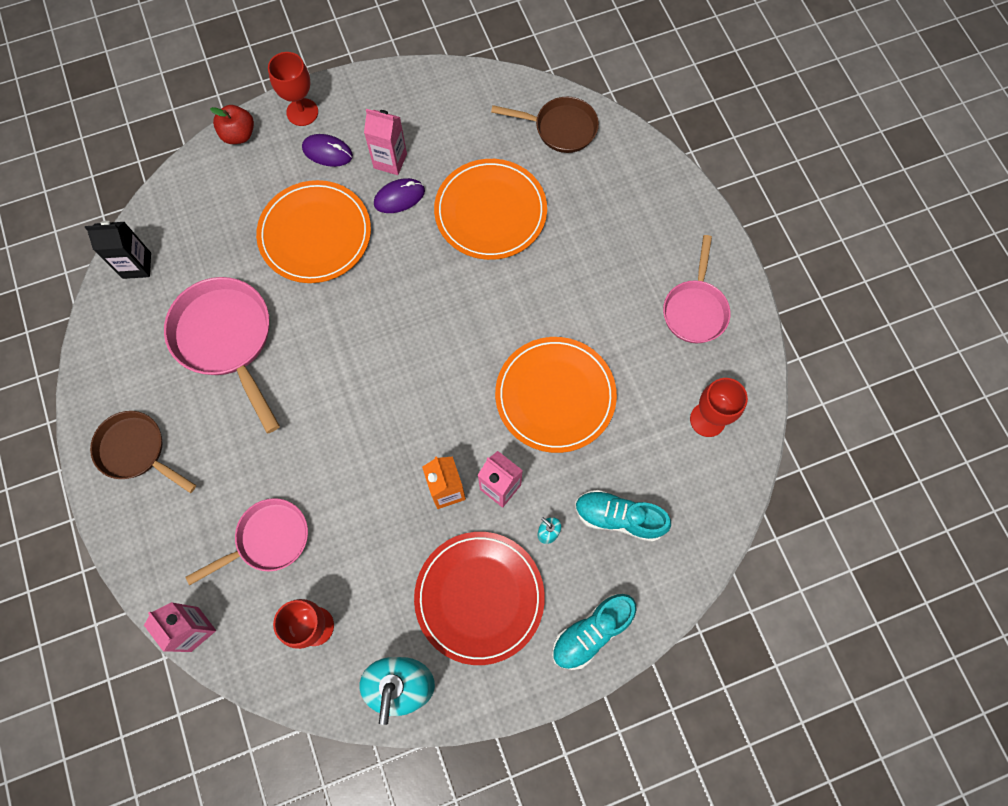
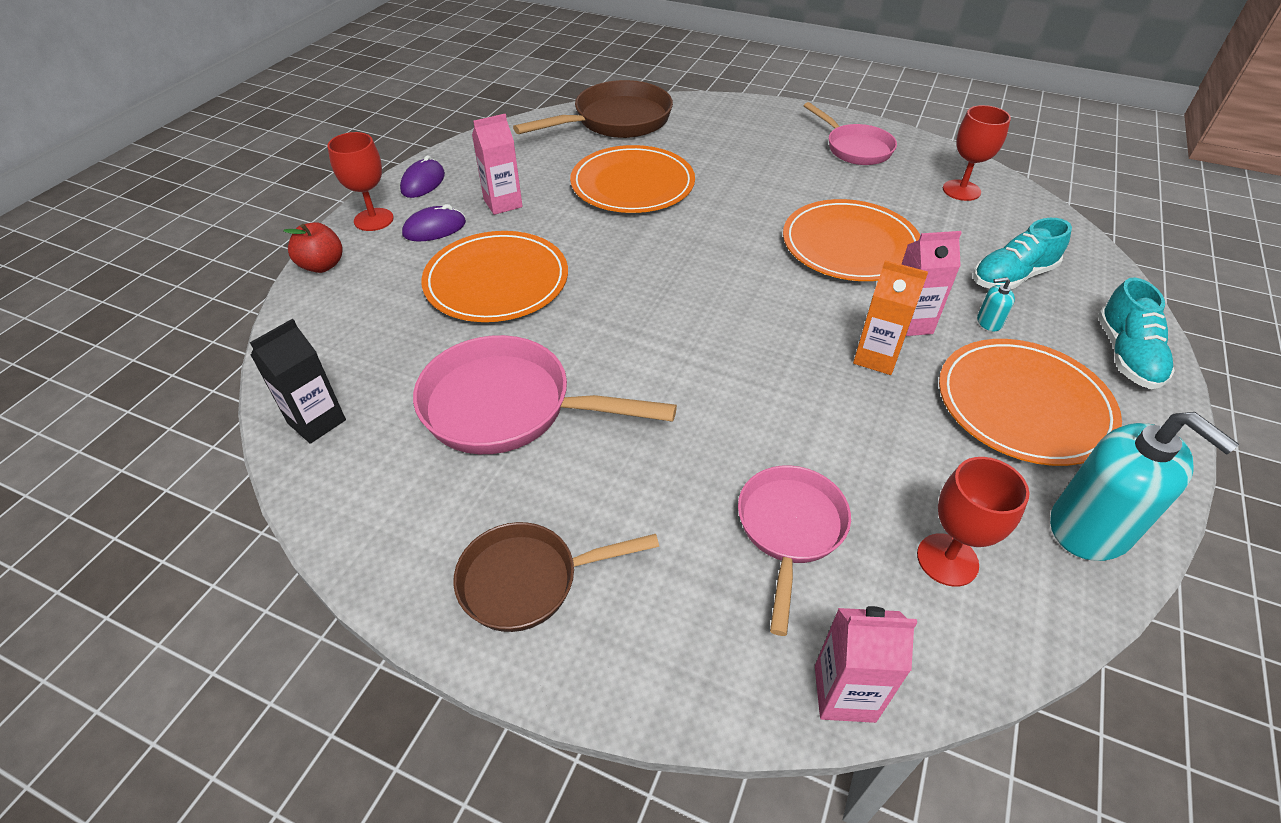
camera: 45 degrees left, 25 degrees down
purple mouse [374,178,425,213] -> purple mouse moved to [400,155,445,198]
red plate [414,532,545,665] -> orange plate [939,339,1122,466]
brown pan [491,97,599,153] -> brown pan [513,80,673,138], size x1.54

